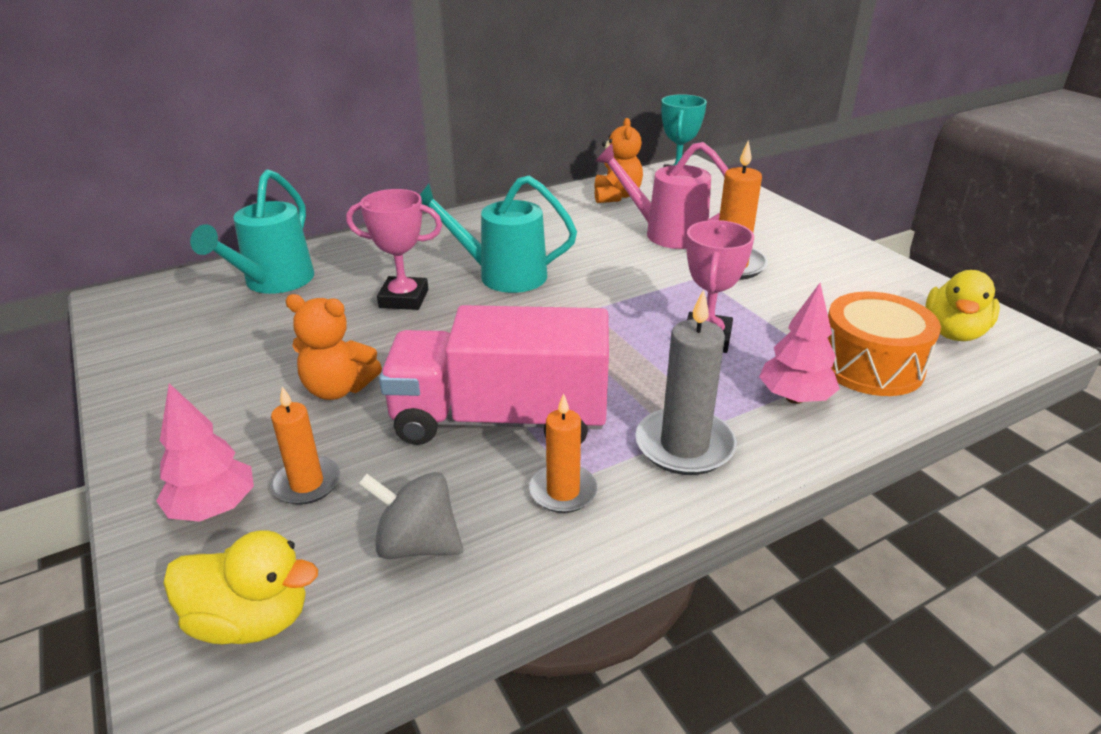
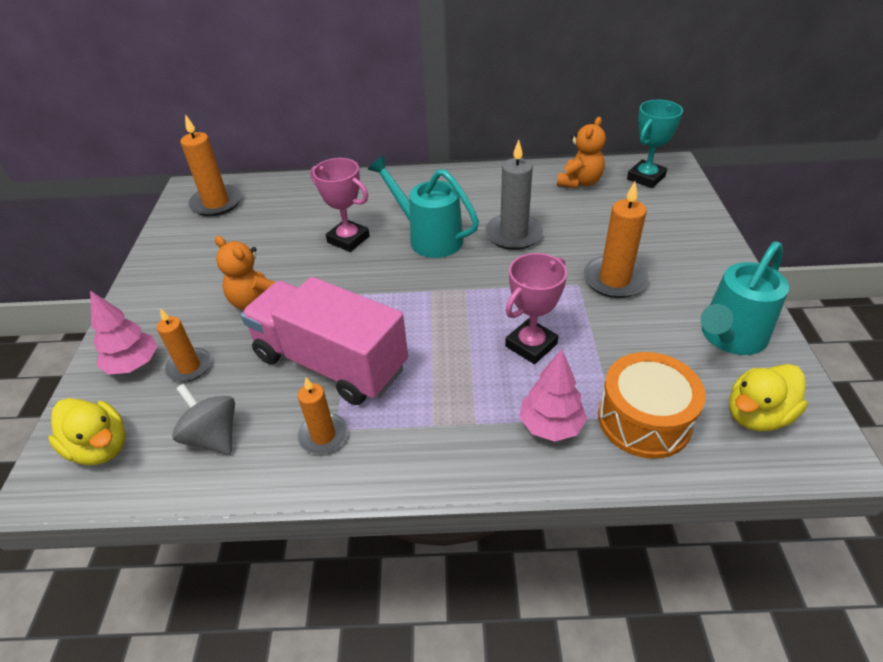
camera: 30 degrees right, 10 degrees up
turquoise watering can [190,169,314,294] -> turquoise watering can moved to [701,241,789,355]
pink watering can [595,142,728,249] -> none
grey candle [635,289,737,475] -> grey candle moved to [485,140,543,250]
none -> orange candle [180,114,242,217]

